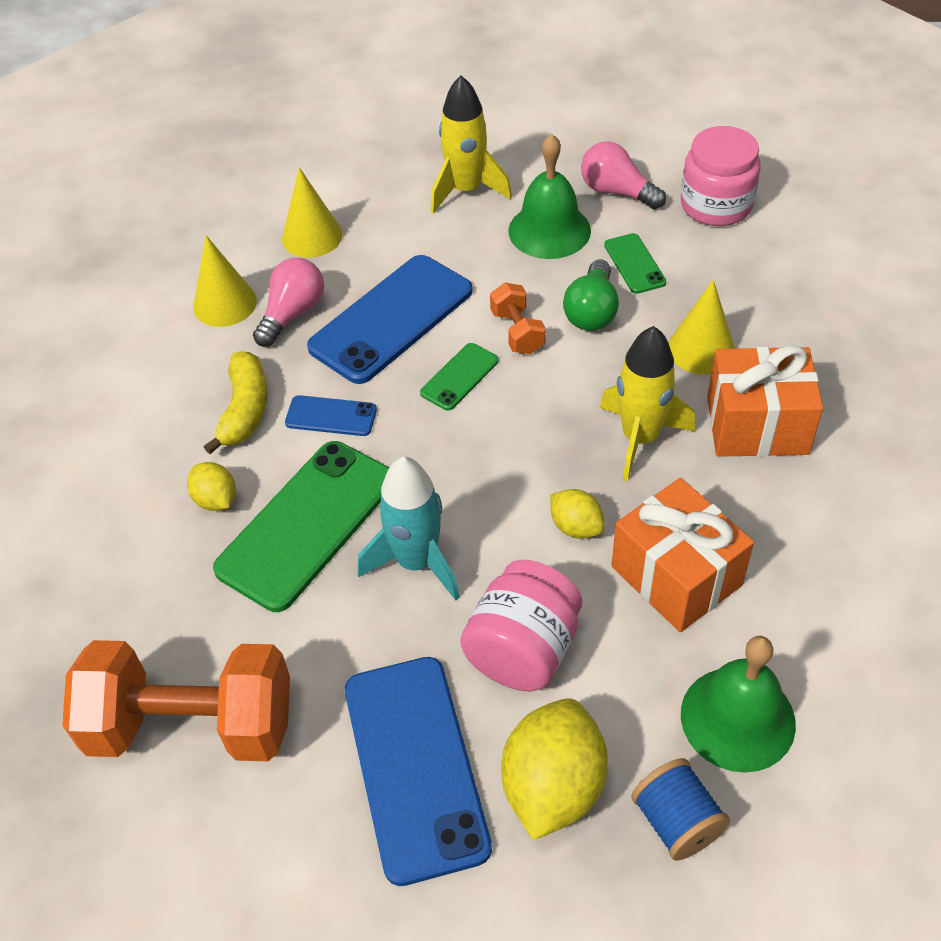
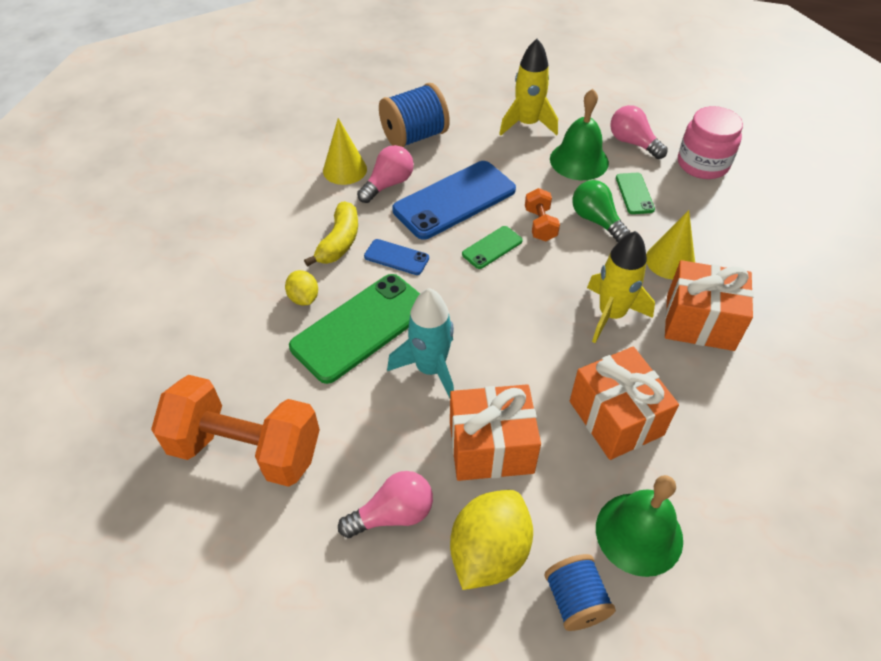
camera: 10 degrees right, 0 degrees up
yellow cone [282,167,343,258] -> blue spool [379,83,450,147]
blue phone [345,657,492,886] -> pink light bulb [338,471,433,538]
pink jar [460,560,582,691] -> orange gift [450,384,541,481]
yellow lemon [550,489,604,539] -> none
green light bulb [563,259,619,331] -> green light bulb turned 120 degrees clockwise [572,180,630,242]

